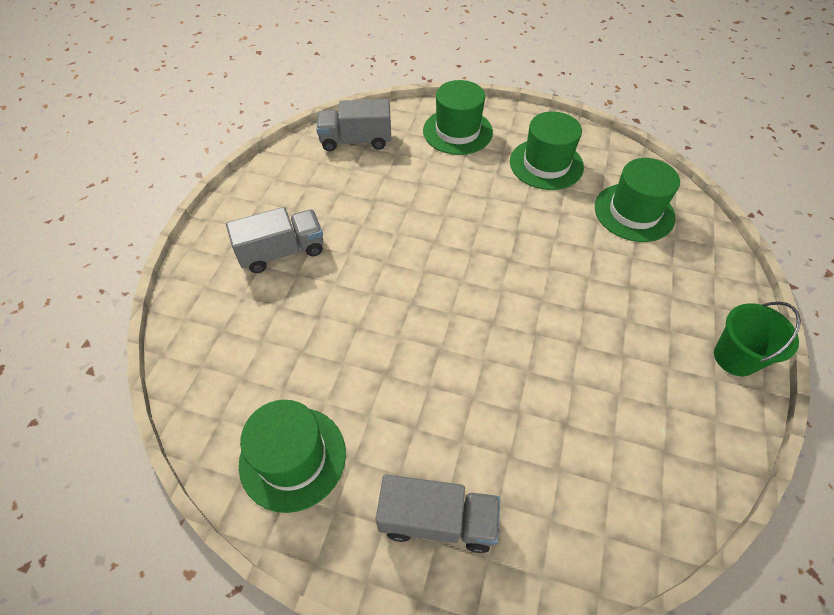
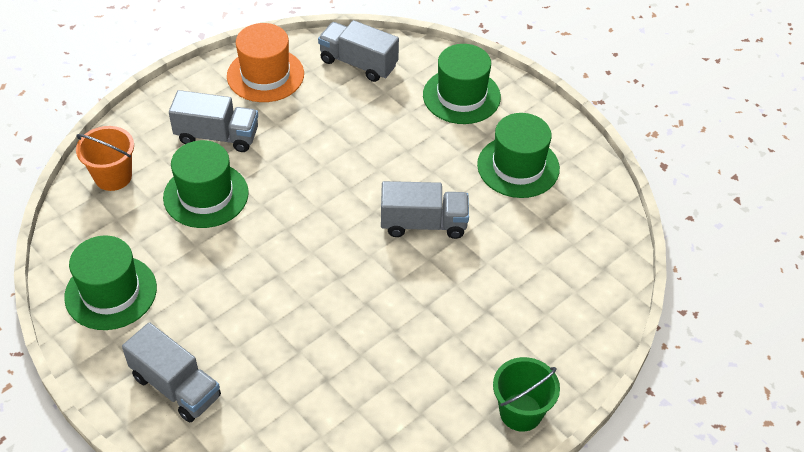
camera: 30 degrees right, 5 degrees down
green hat [595,158,680,242] -> green hat moved to [163,140,249,228]
none -> orange bucket [76,126,134,191]
none -> orange hat [227,23,304,102]
none -> grey truck [381,181,469,239]

